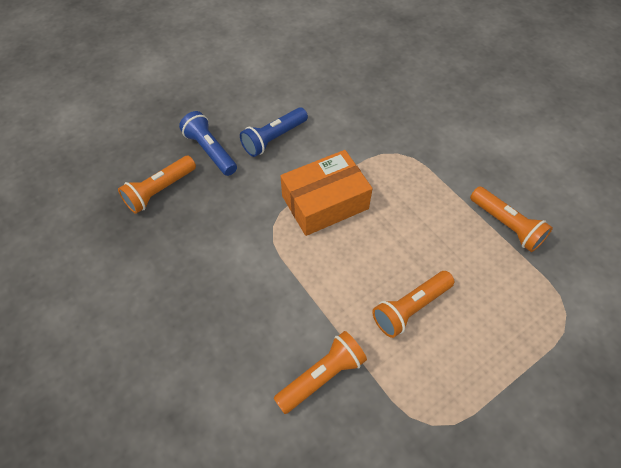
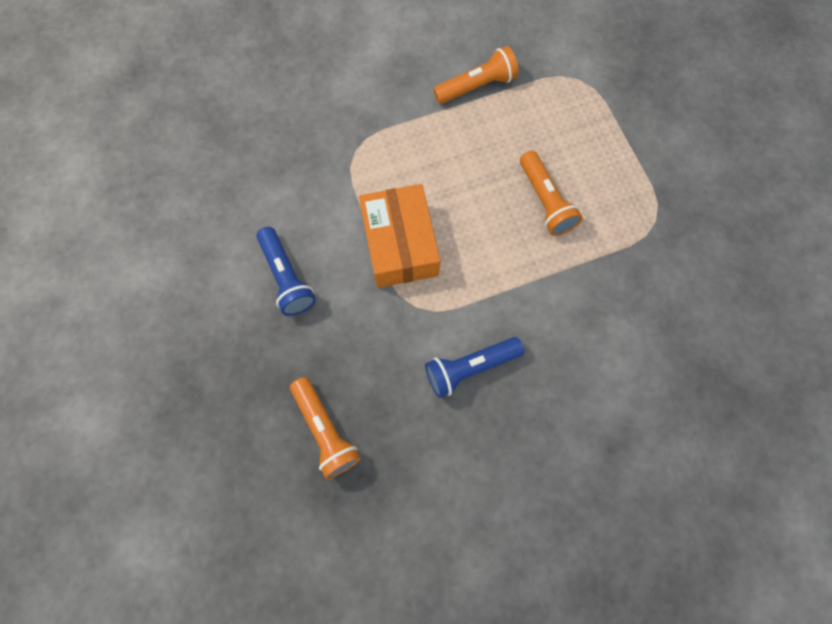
camera: 75 degrees left, 15 degrees up
blue flashlight [179,111,237,176] -> blue flashlight moved to [425,337,524,398]
orange flashlight [273,331,367,414] -> none

